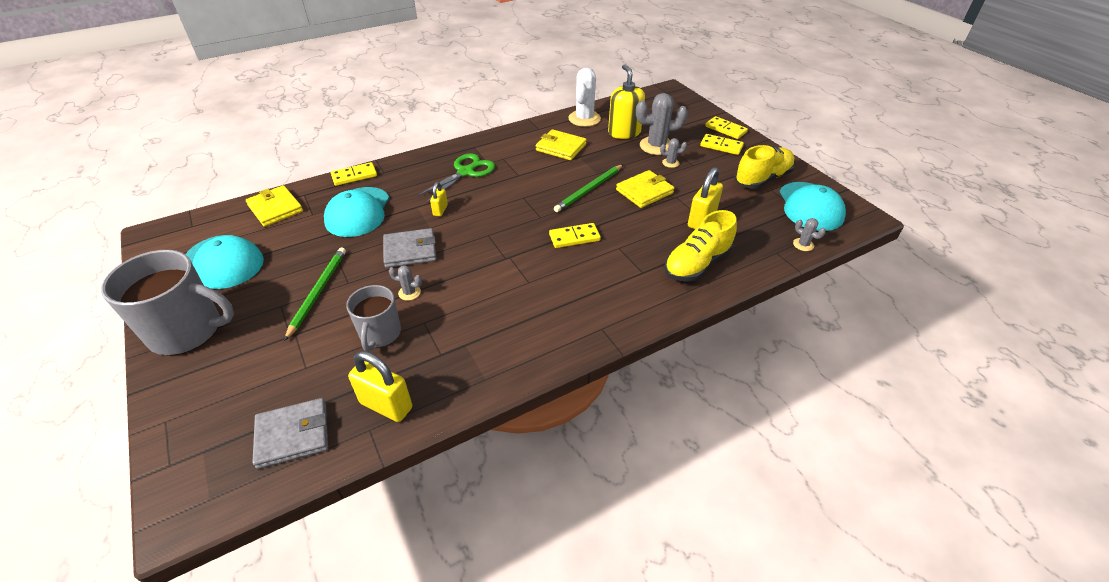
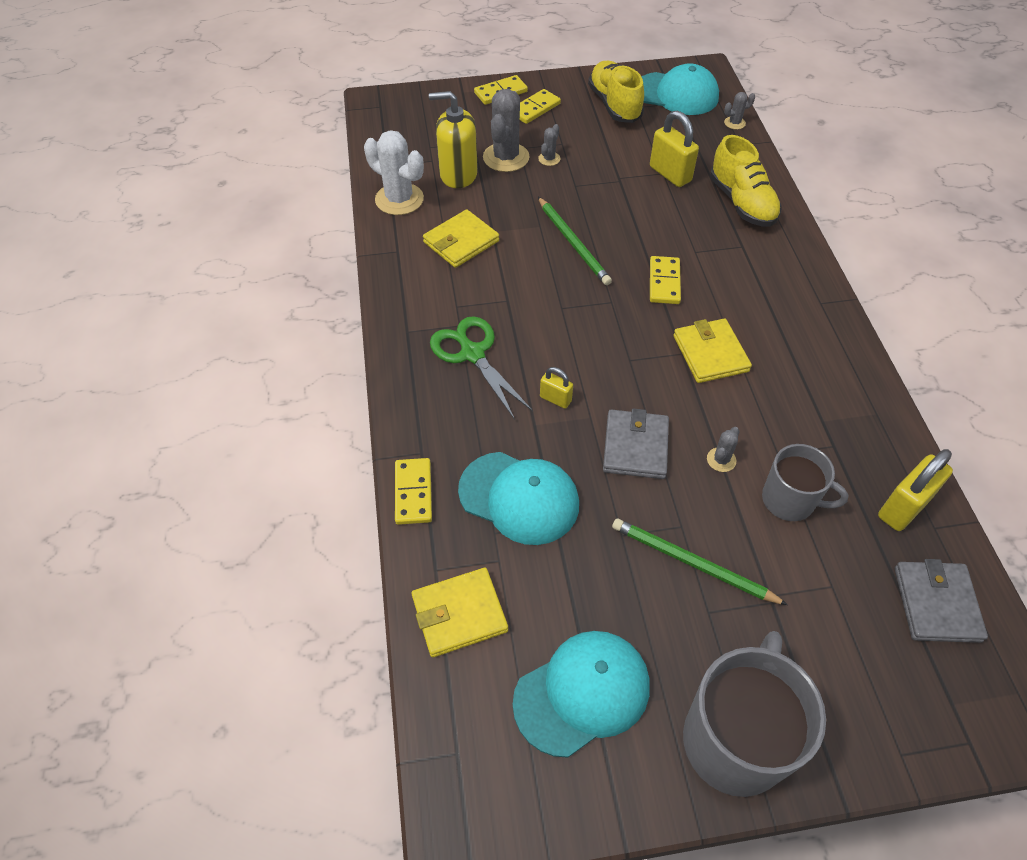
camera: 70 degrees left, 10 degrees up
yellow wallet [616,170,675,208] -> yellow wallet moved to [673,319,752,383]

